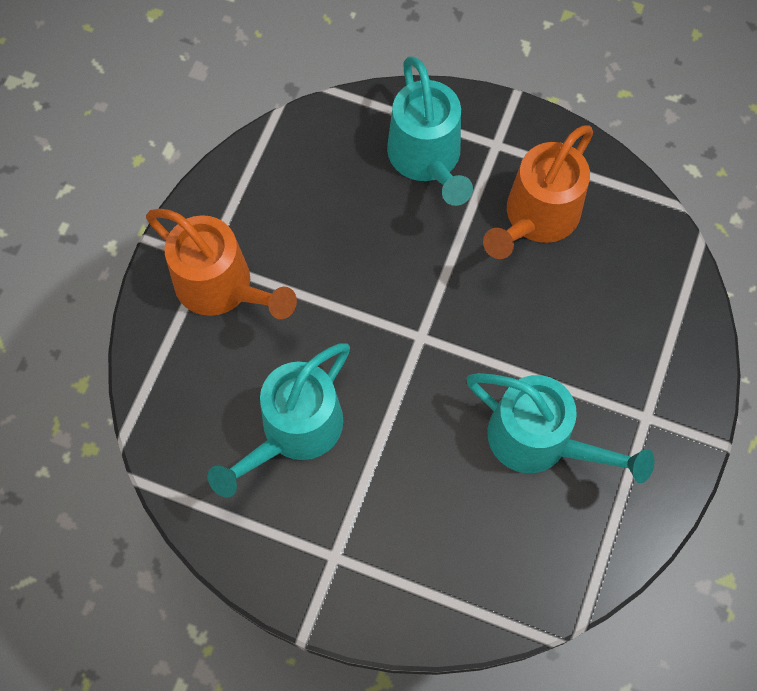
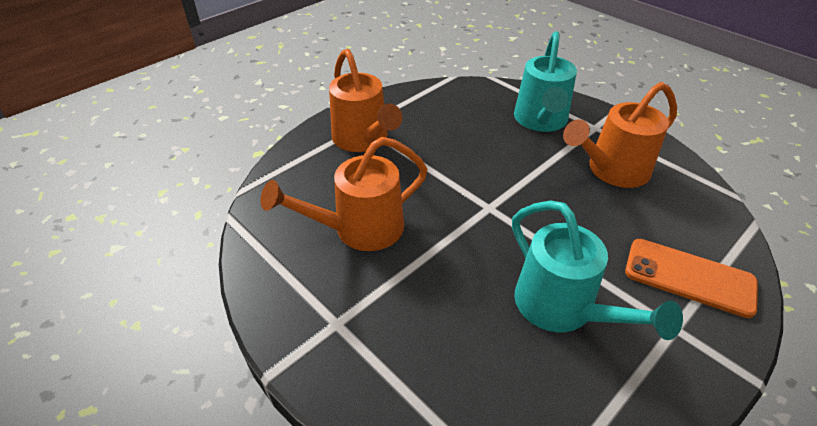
camera: 25 degrees right, 25 degrees down
turquoise watering can [208,343,350,498] -> orange watering can [261,137,428,251]
none -> orange phone [625,239,758,318]

